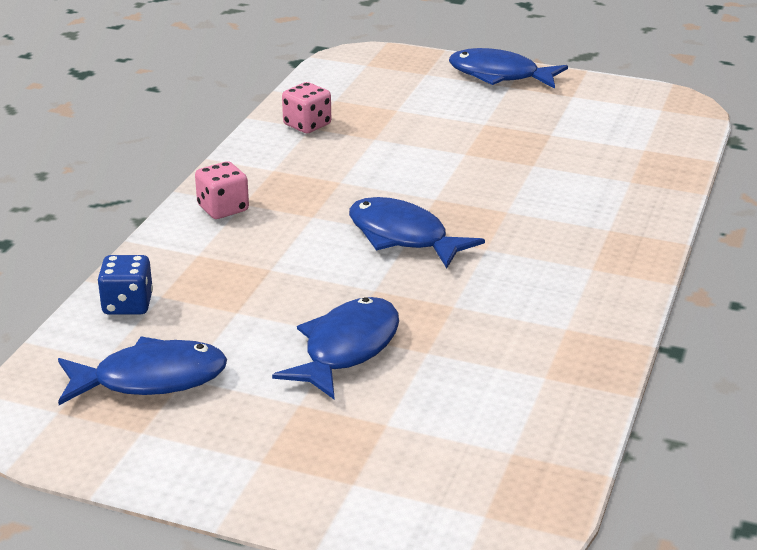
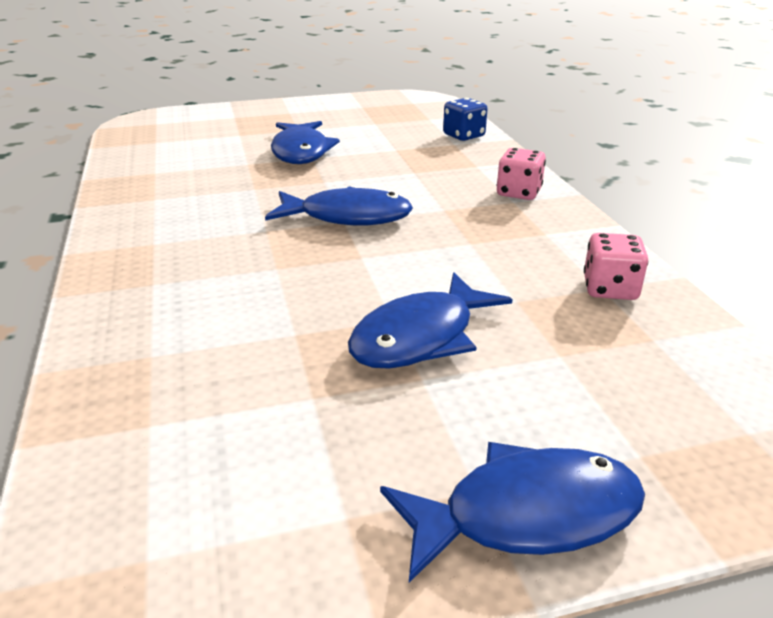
camera: 145 degrees right, 0 degrees up
blue fish [58,336,227,405] -> blue fish moved to [348,272,512,369]

